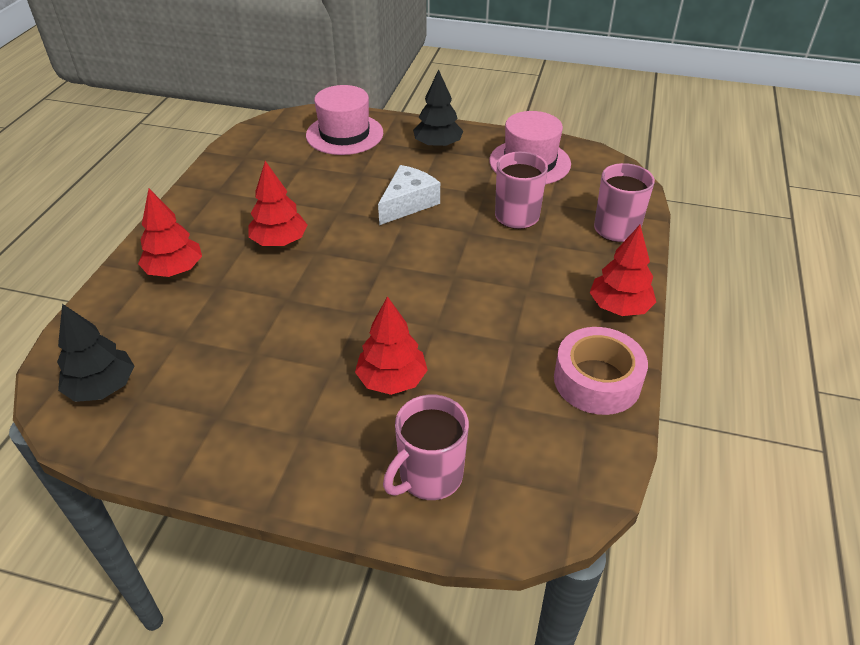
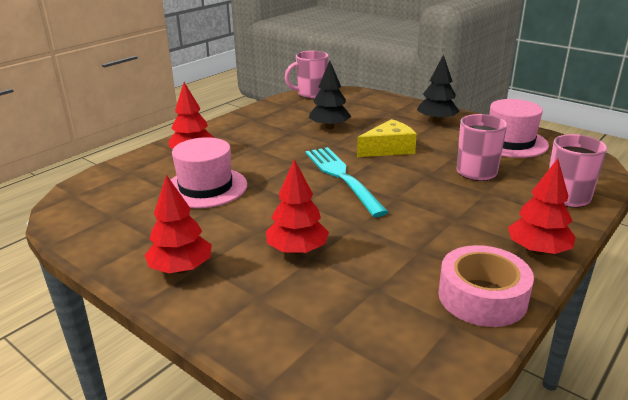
camera: 25 degrees right, 15 degrees down
black tree [57,304,134,402] -> black tree moved to [308,60,351,129]
red tree [249,161,308,246] -> red tree moved to [144,175,212,273]
pink hat [306,85,383,155] -> pink hat moved to [171,137,247,208]
white cheese [378,165,440,225] -> yellow cheese [357,119,417,157]
pink mug [383,395,469,500] -> pink mug moved to [285,51,328,99]
none -> turquoise fork [305,147,389,217]

